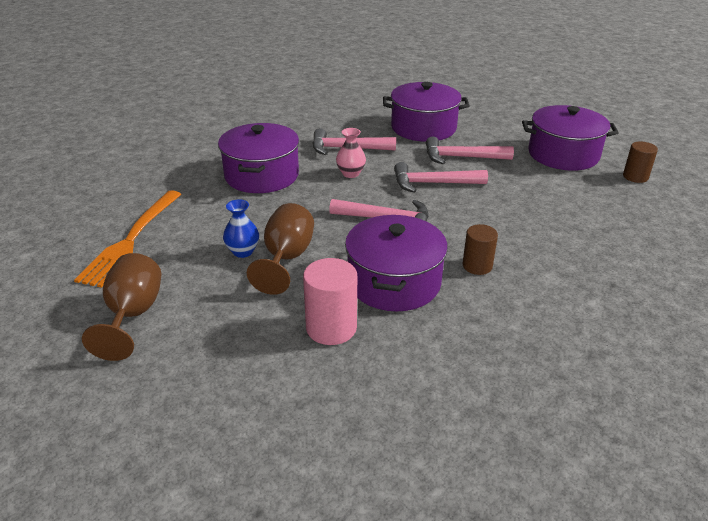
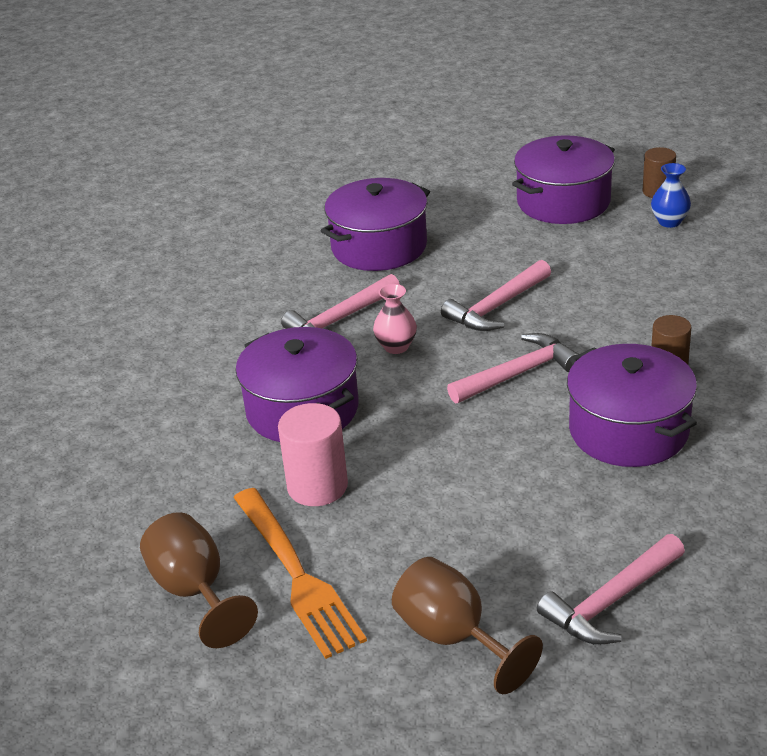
camera: 40 degrees left, 0 degrees up
blue vase [223,199,259,258] -> blue vase moved to [651,163,691,228]
brown goblet [247,203,314,295] -> brown goblet moved to [140,512,258,648]
pink cylinder [303,258,357,345] -> pink cylinder moved to [278,403,348,506]
pink hammer [426,137,514,164] -> pink hammer moved to [537,534,685,645]

